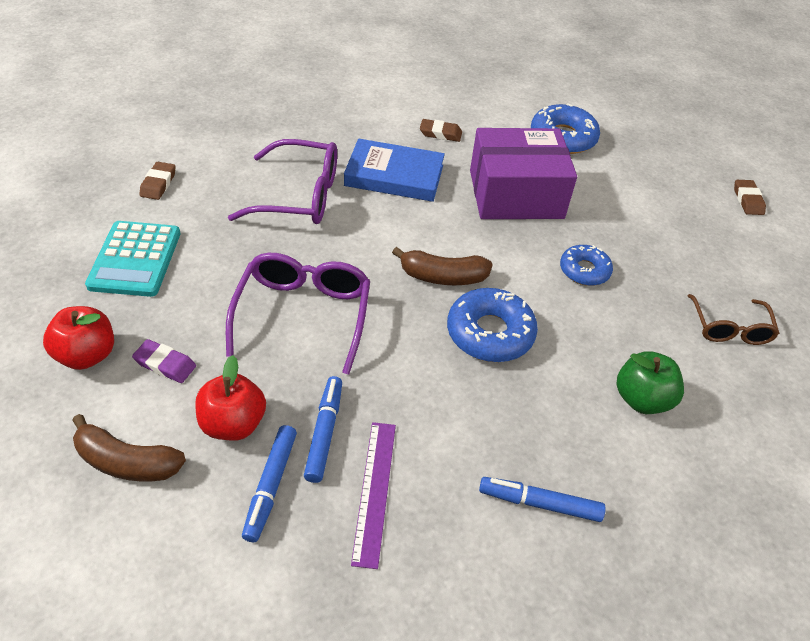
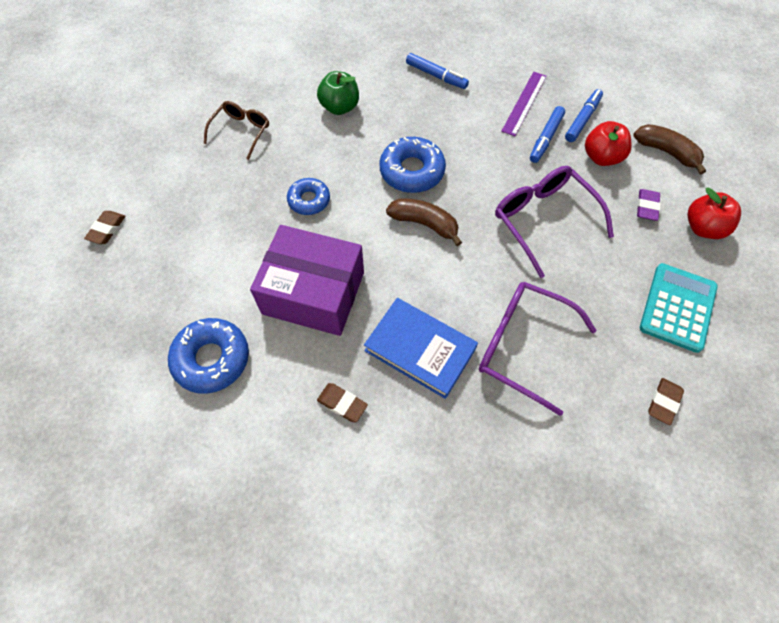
camera: 155 degrees left, 15 degrees up
purple eraser [132,339,196,383] -> purple eraser turned 60 degrees clockwise [637,189,661,221]
purple glasses [226,253,370,375] -> purple glasses turned 120 degrees clockwise [495,166,614,278]

